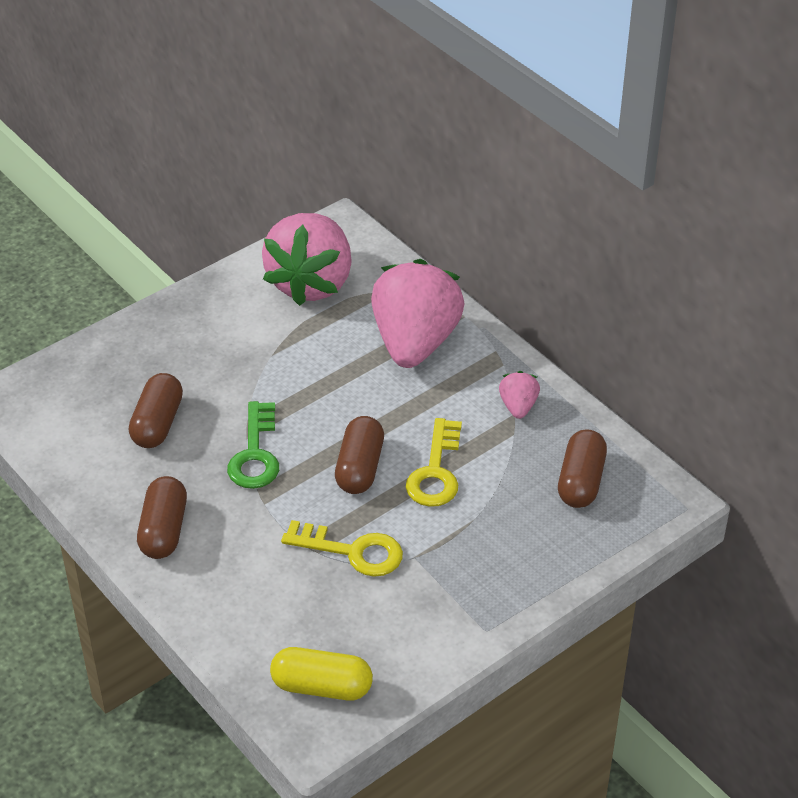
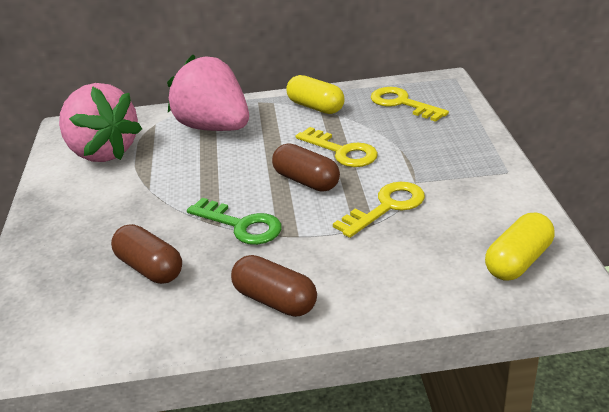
camera: 55 degrees left, 10 degrees down
pink strawberry [499,371,540,419] -> yellow capsule [286,75,345,114]
brown capsule [558,429,607,508] -> yellow key [371,87,449,122]

